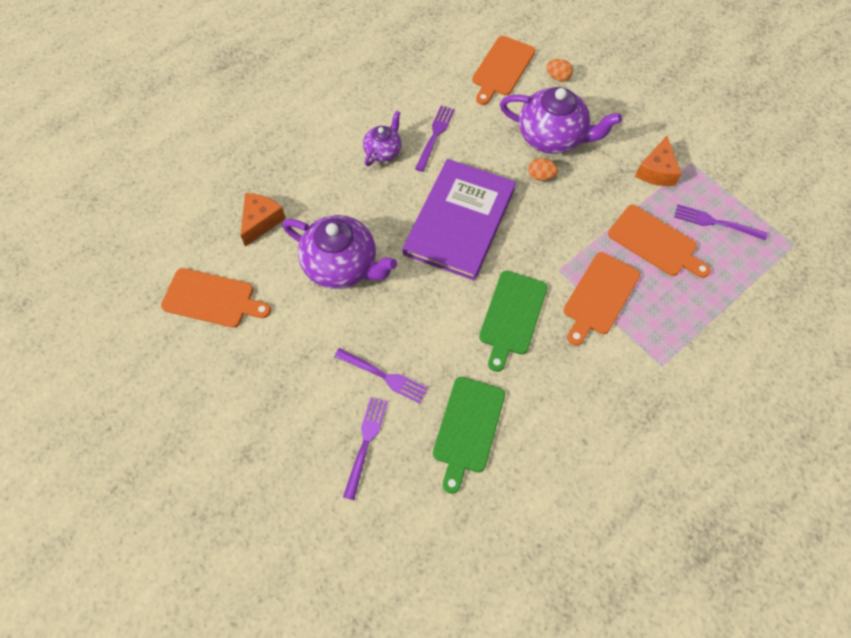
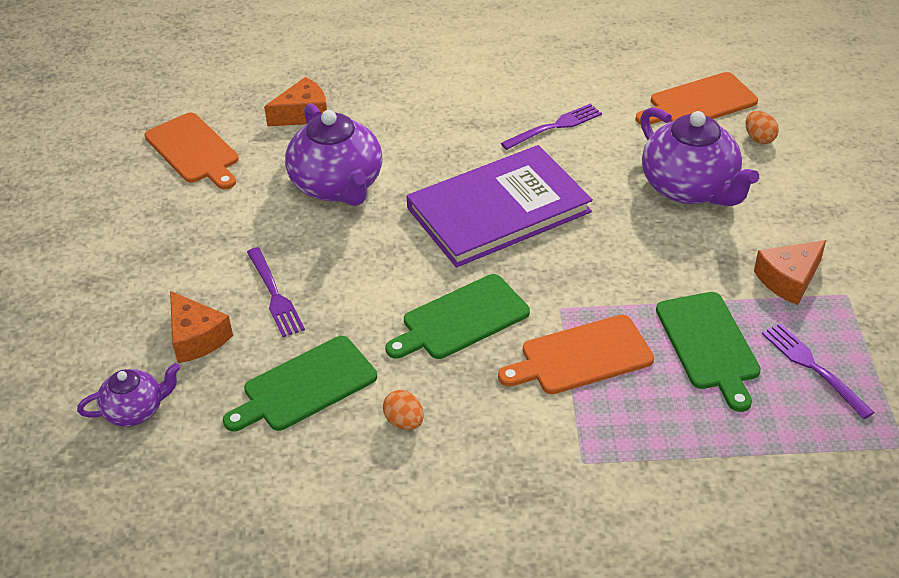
camera: 40 degrees right, 20 degrees down
purple fork [343,397,388,500] -> orange cheese [170,291,233,363]
purple teapot [363,111,401,166] -> purple teapot moved to [77,363,180,427]
orange egg [528,158,558,181] -> orange egg moved to [383,390,424,430]
orange cutting board [608,205,711,278] -> green cutting board [656,292,761,412]

